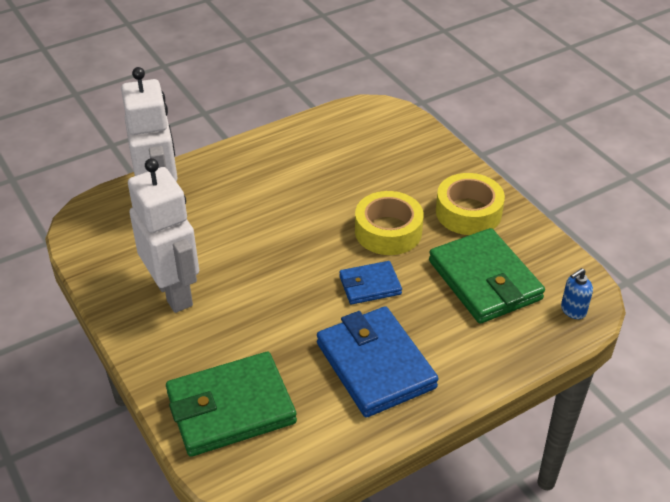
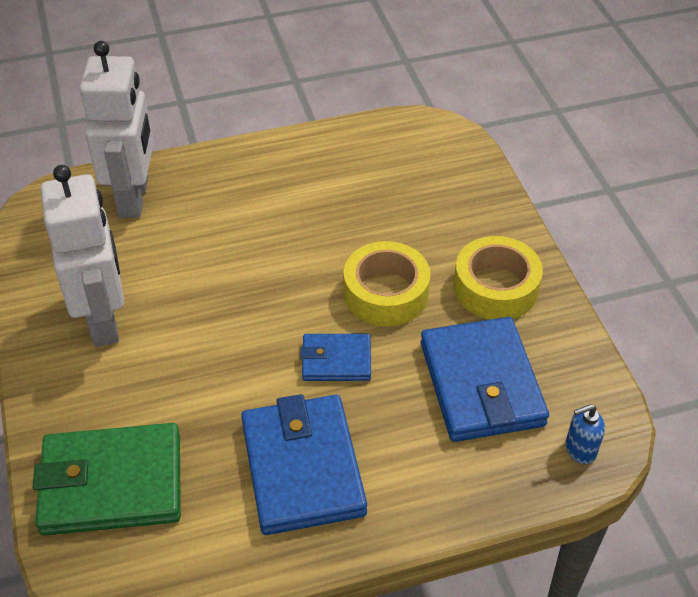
camera: 15 degrees right, 5 degrees up
green wallet [429,228,545,324] -> blue wallet [421,317,549,442]

